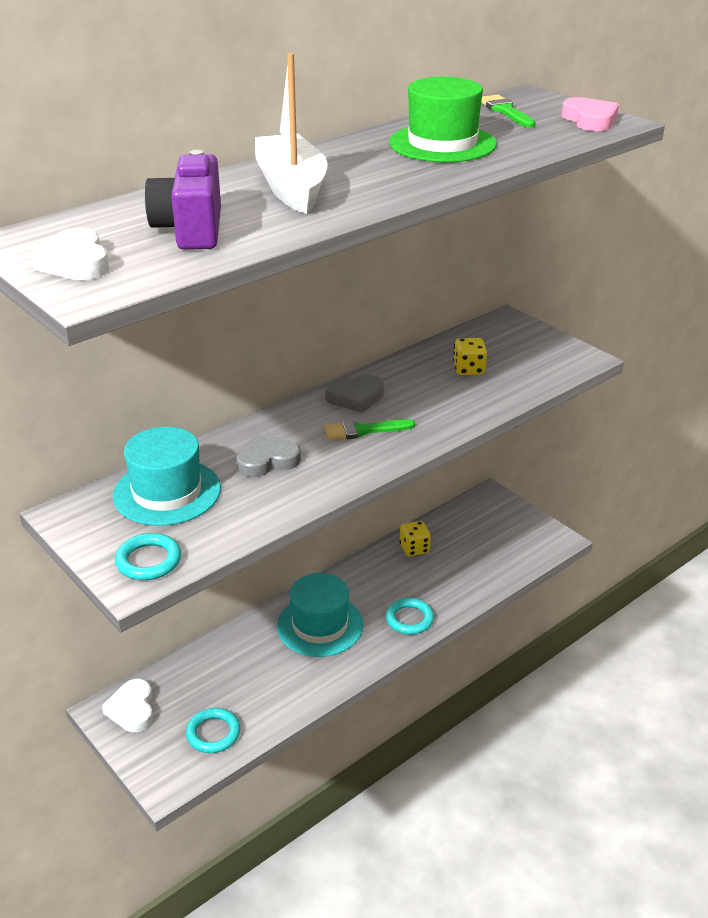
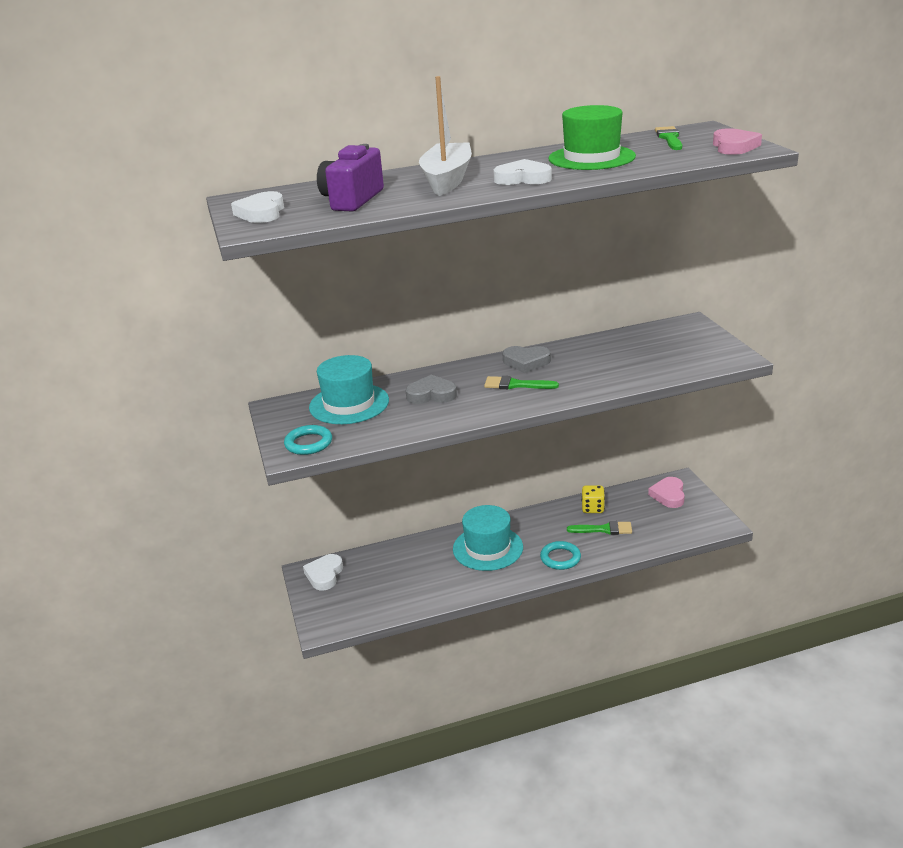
camera: 25 degrees right, 5 degrees down
turquoise ring [186,708,241,753] -> none
yellow dice [453,338,487,375] -> none
none -> white heart [494,159,552,185]
none -> green brush [567,521,632,535]
none -> pink heart [648,477,685,508]

